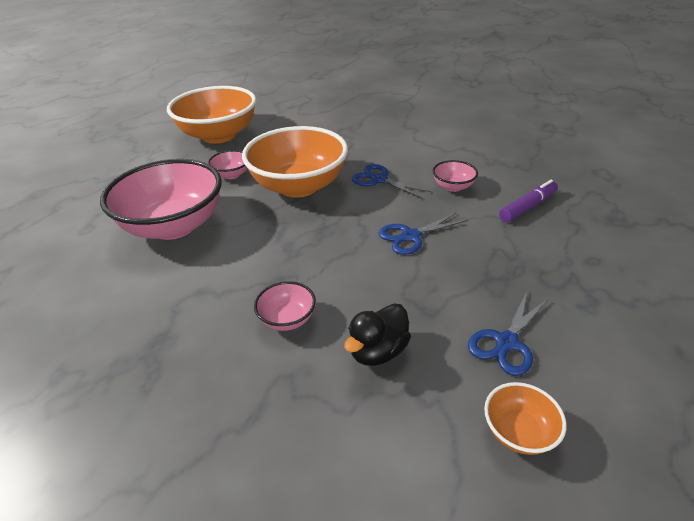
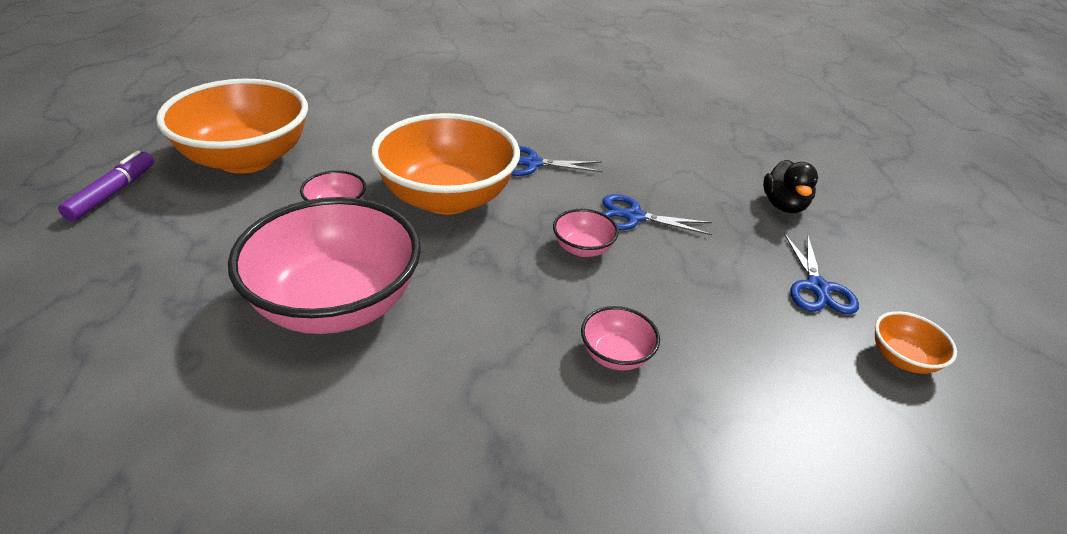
camera: 40 degrees left, 0 degrees up
black duck [344,303,411,366] -> black duck moved to [763,160,818,213]
blue scissors [379,212,468,255] -> blue scissors turned 75 degrees clockwise [602,194,712,235]
pink bowl [433,160,478,192] -> pink bowl moved to [553,209,619,257]
purple marker [499,180,558,222] -> purple marker moved to [58,150,154,221]

